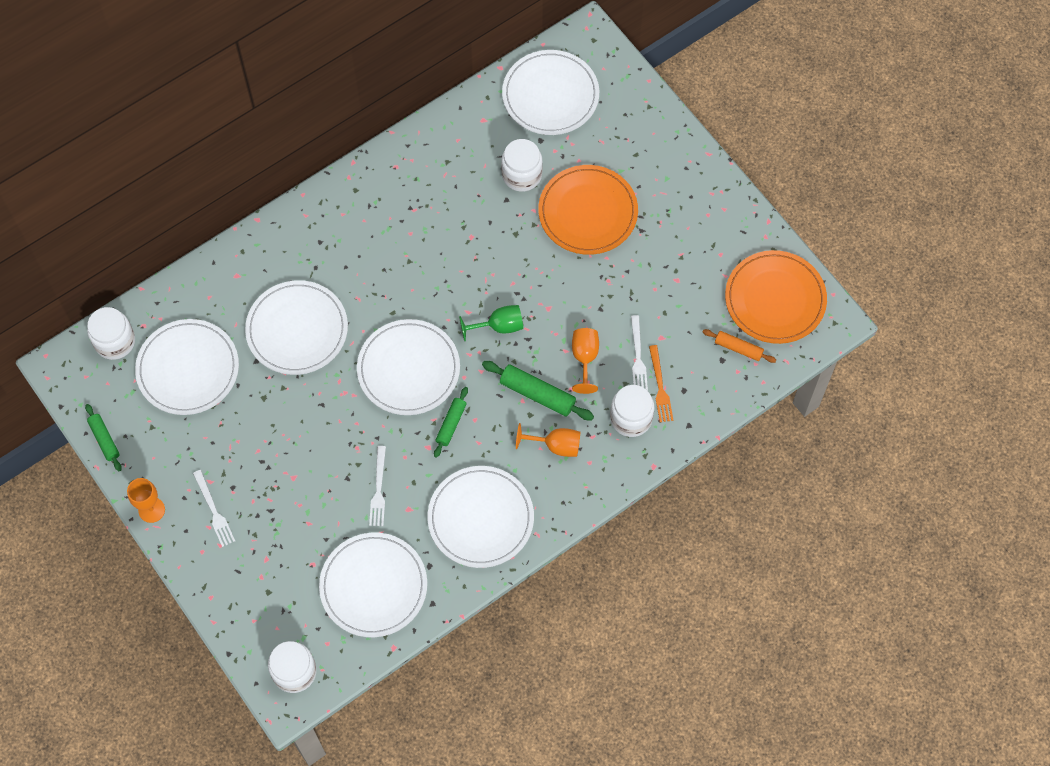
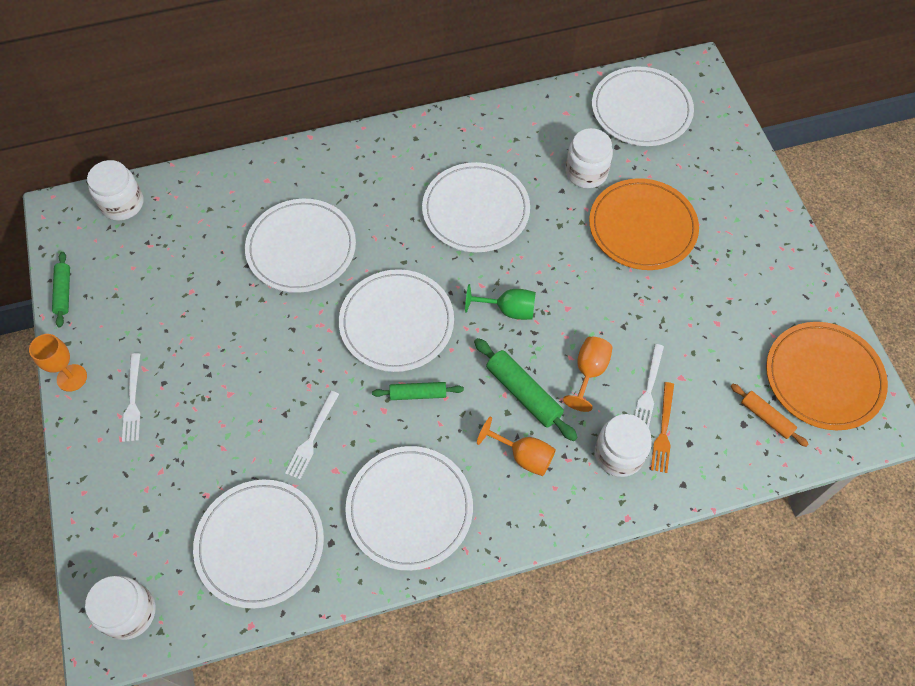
camera: 20 degrees right, 5 degrees down
white plate [135,319,239,415] -> white plate moved to [422,162,530,252]
green rolling pin [434,387,468,458] -> green rolling pin turned 45 degrees clockwise [372,382,464,400]

